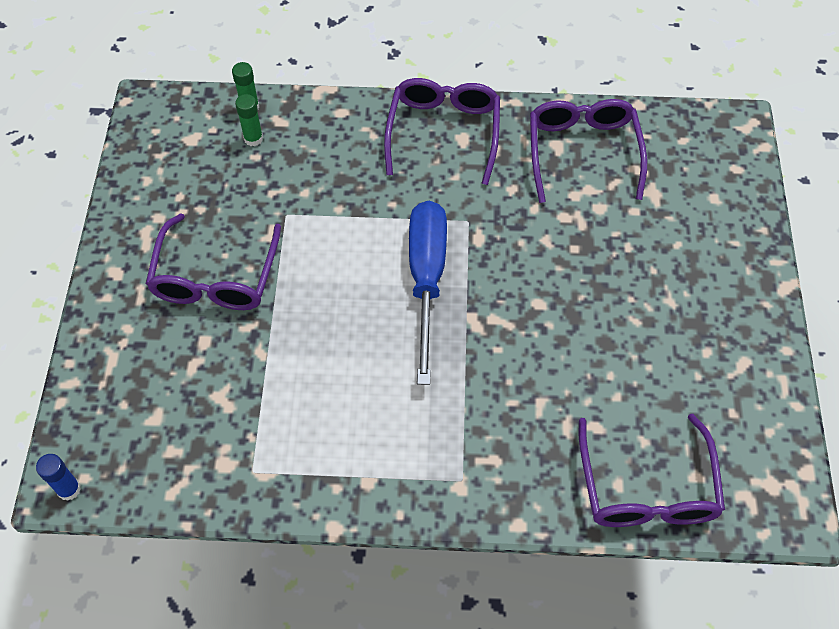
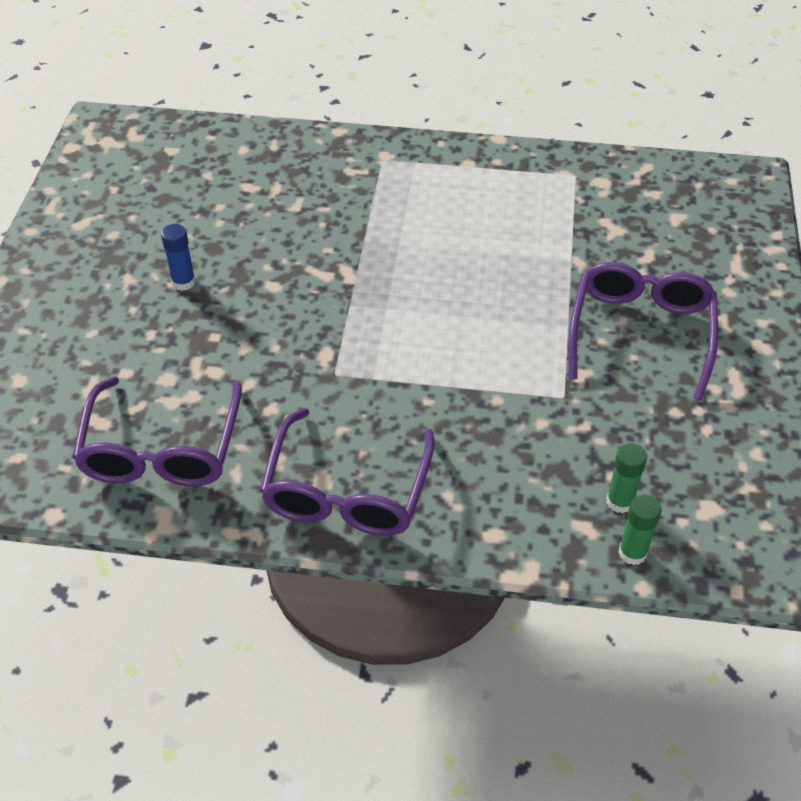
camera: 175 degrees left, 10 degrees down
blue glue stick [36,454,81,501] -> blue glue stick moved to [161,224,195,291]
blue screwdriver [409,201,447,385] -> none
purple glasses [579,414,725,527] -> none

